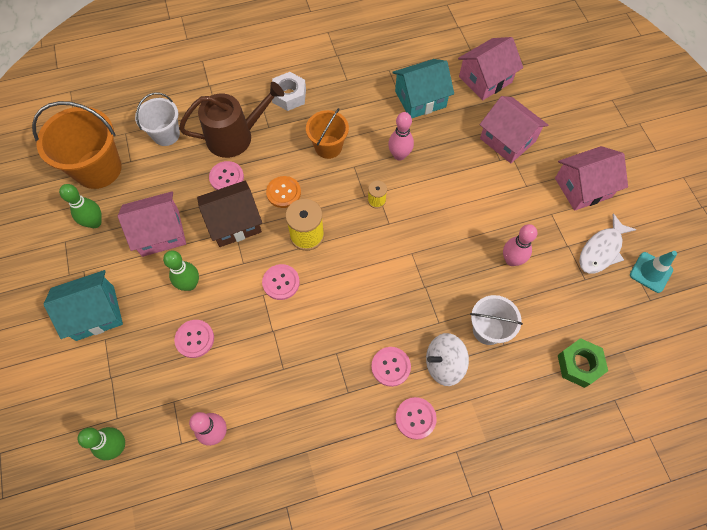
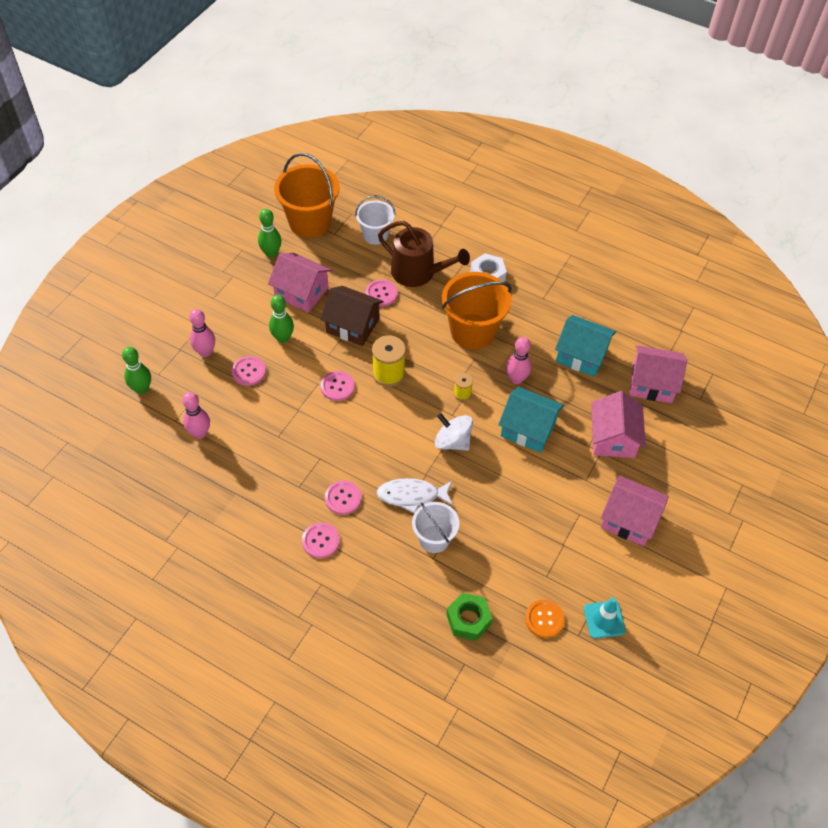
camera: 45 degrees right, 10 degrees down
turquoise house [43,270,123,341] -> turquoise house moved to [498,387,564,453]
orange button [266,176,301,208] -> orange button moved to [525,599,565,638]
orange bucket [306,108,349,159] -> orange bucket [442,272,512,349], size x1.66
white spinning top [426,333,469,386] -> white spinning top moved to [435,413,473,451]
pink bowling pin [503,224,537,266] -> pink bowling pin moved to [189,309,215,357]
white fish [579,213,637,274] -> white fish moved to [377,478,453,513]

